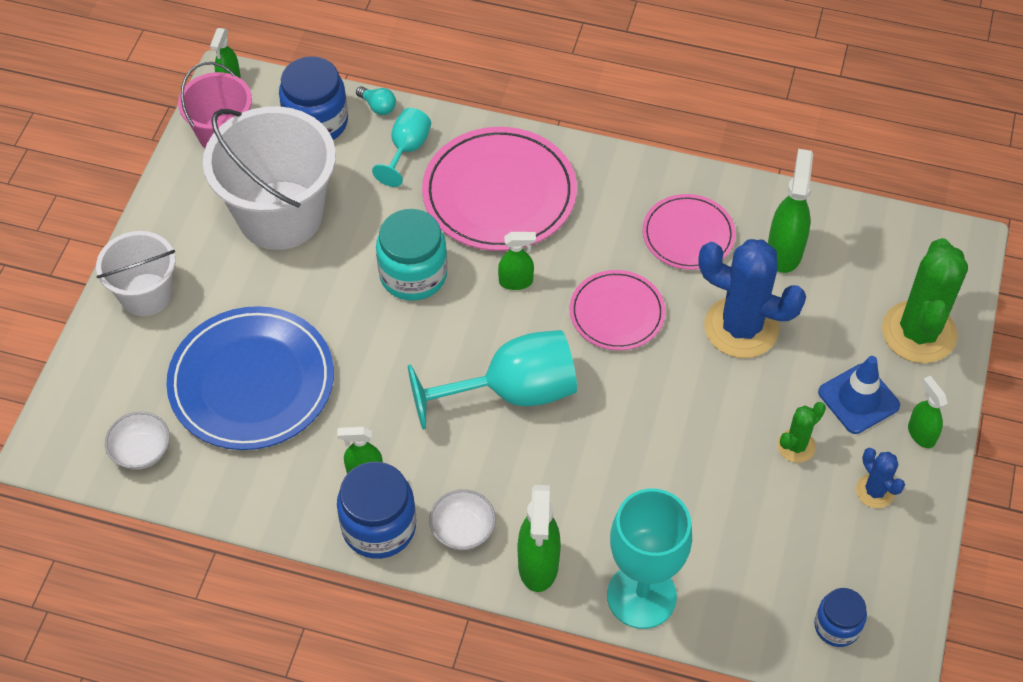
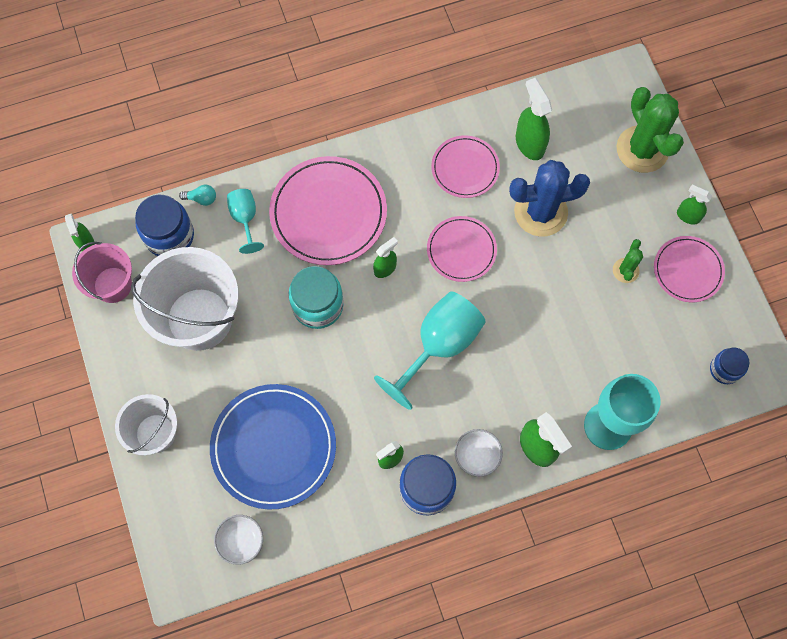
camera: 35 degrees left, 15 degrees up
blue traffic cone [818,356,900,434] -> none
blue cactus [856,448,905,508] -> pink plate [654,236,725,302]

